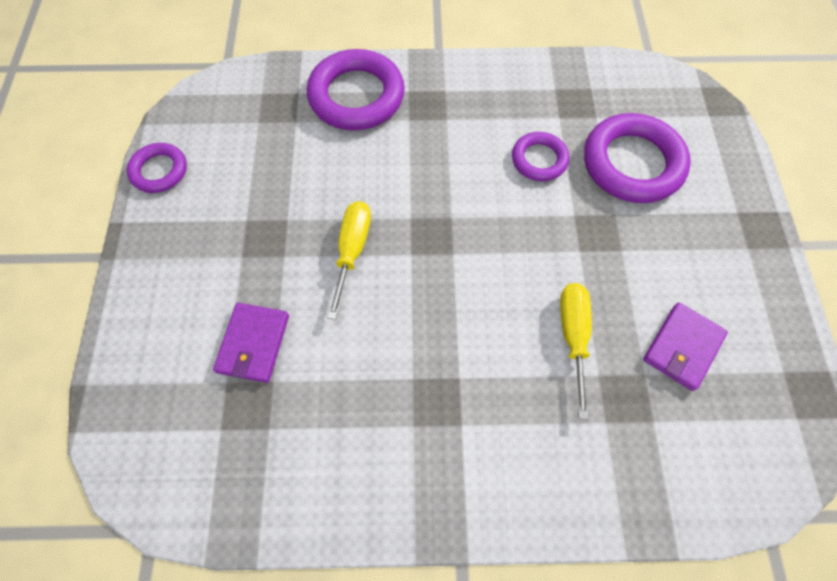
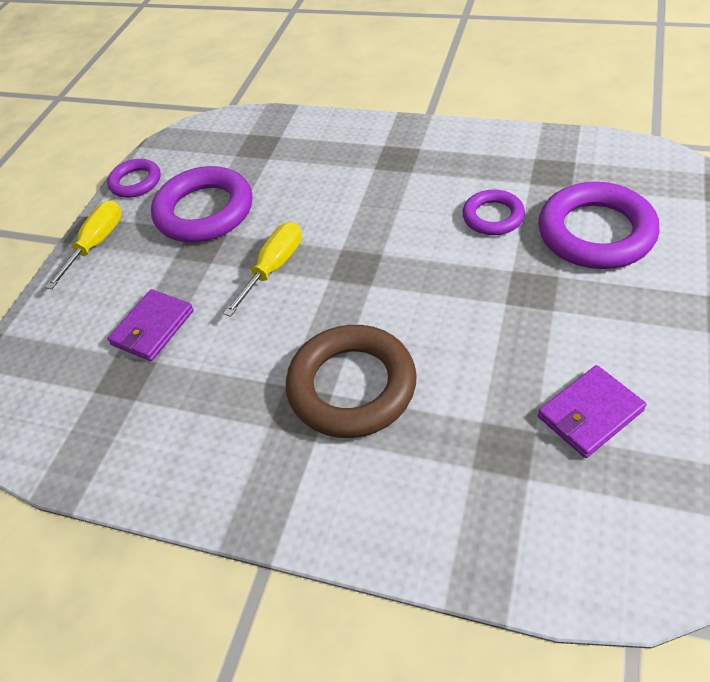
camera: 25 degrees right, 15 degrees down
purple ring [307,49,405,130] -> purple ring moved to [151,166,253,242]
yellow screwdriver [560,283,592,419] -> yellow screwdriver moved to [45,200,122,289]
none -> brown ring [286,325,417,438]

